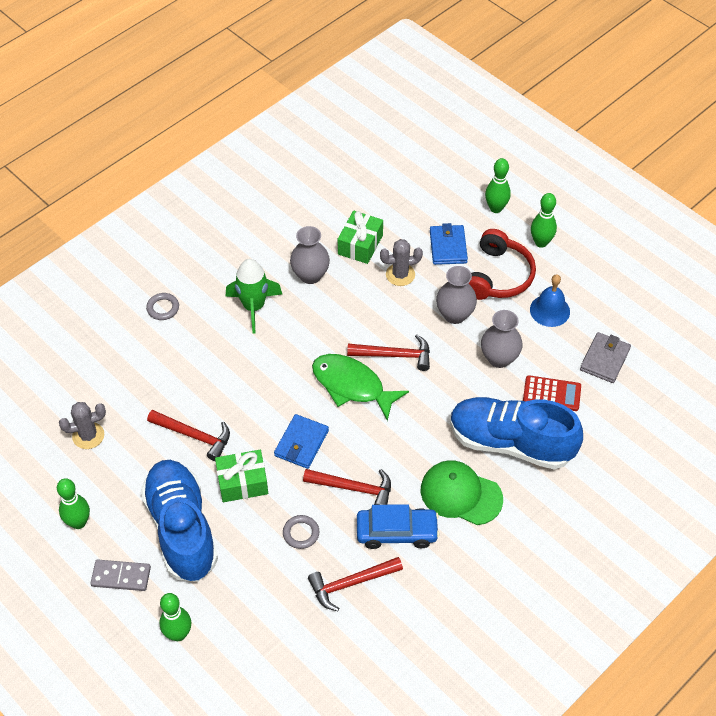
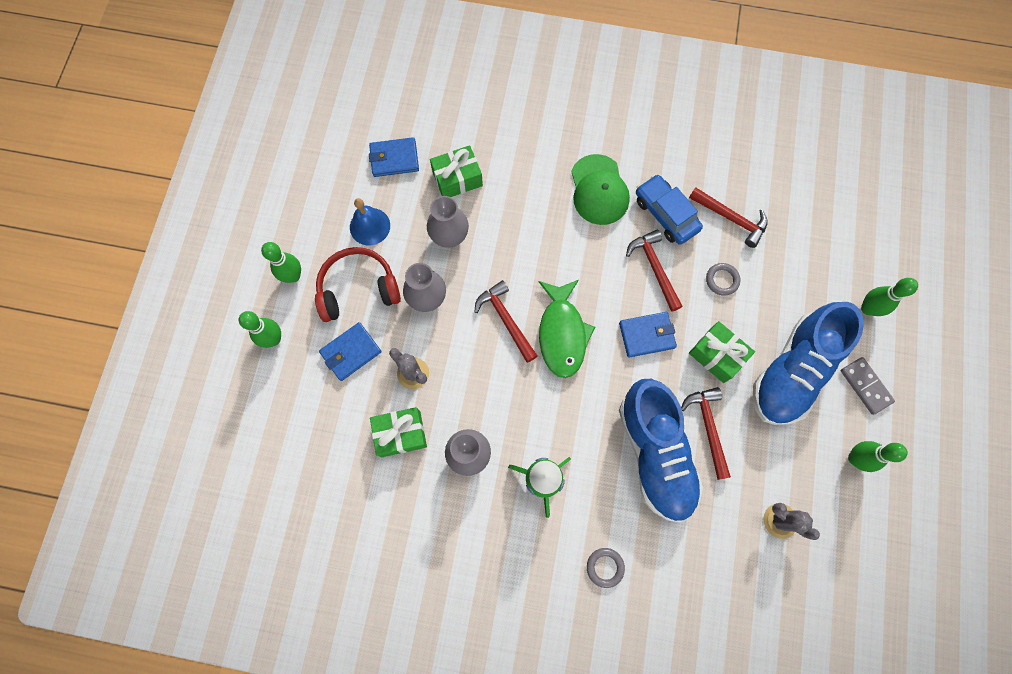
camera: 125 degrees left, 20 degrees up
blue shoe [450,397,583,470] -> blue shoe moved to [619,379,703,522]
red calculator [523,375,581,411] -> green gift [430,145,483,197]
grey wallet [580,332,631,383] -> blue wallet [369,137,419,177]

